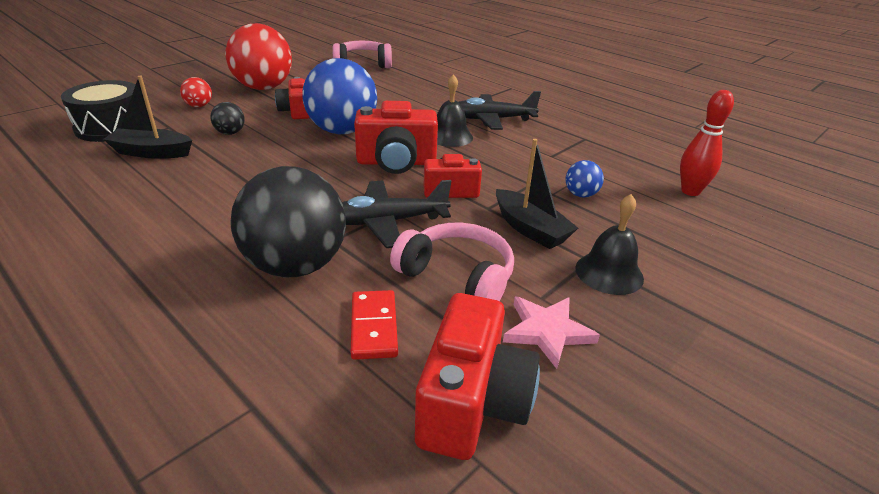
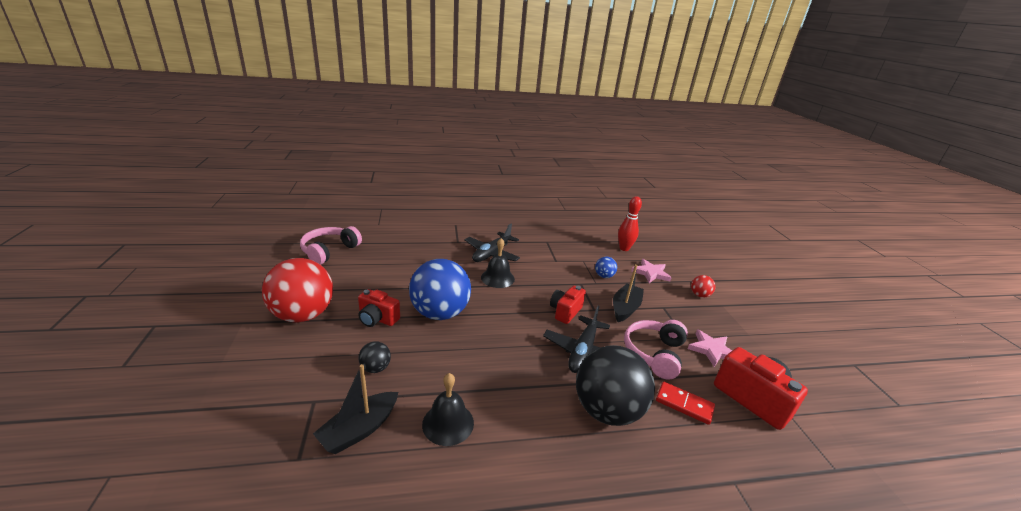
camera: 55 degrees left, 5 degrees down
black drum [61,80,135,142] -> none
red ball [180,77,212,107] -> red ball moved to [691,275,715,298]
red camera [354,101,438,174] -> none
pink headphones [390,223,514,301] -> pink headphones turned 45 degrees counterclockwise [624,320,688,379]
black boat [496,139,578,249] -> black boat turned 60 degrees counterclockwise [613,264,644,322]
black bell [576,194,644,295] -> black bell moved to [422,373,474,446]
none -> pink star [631,259,672,283]

